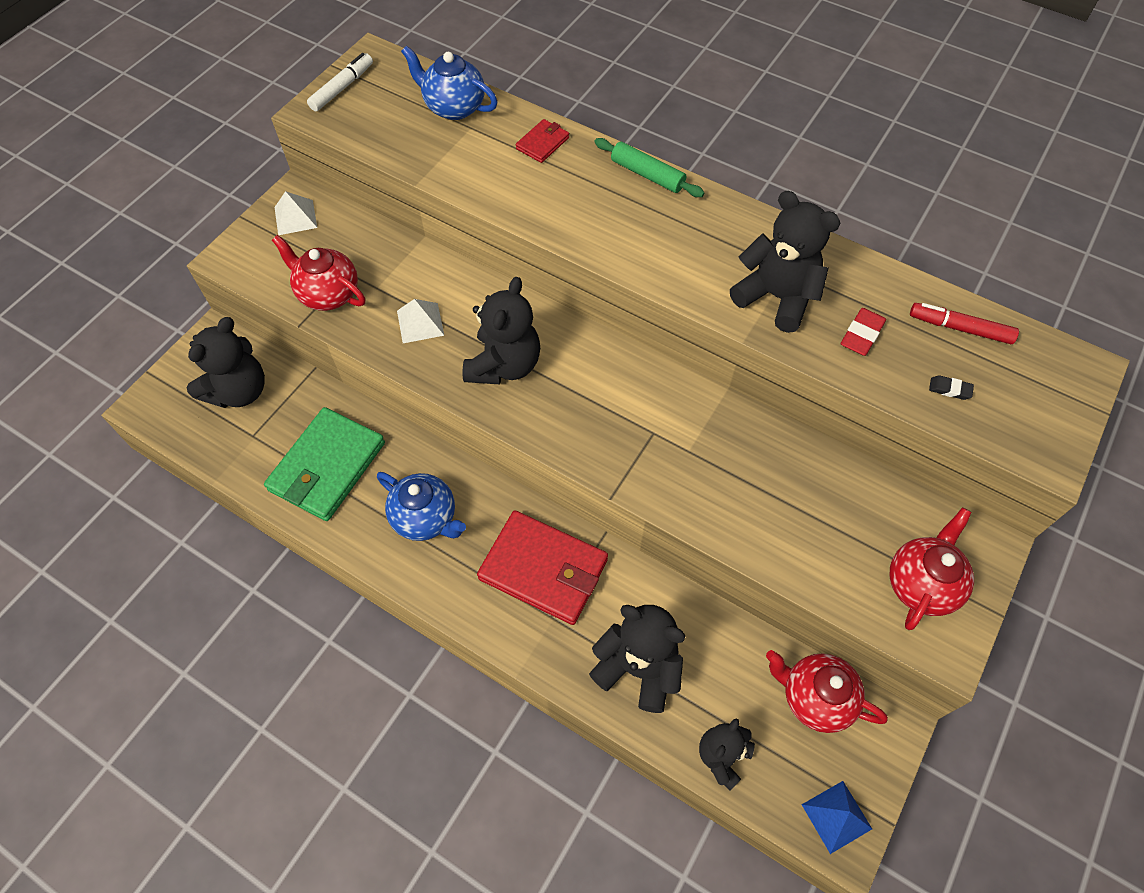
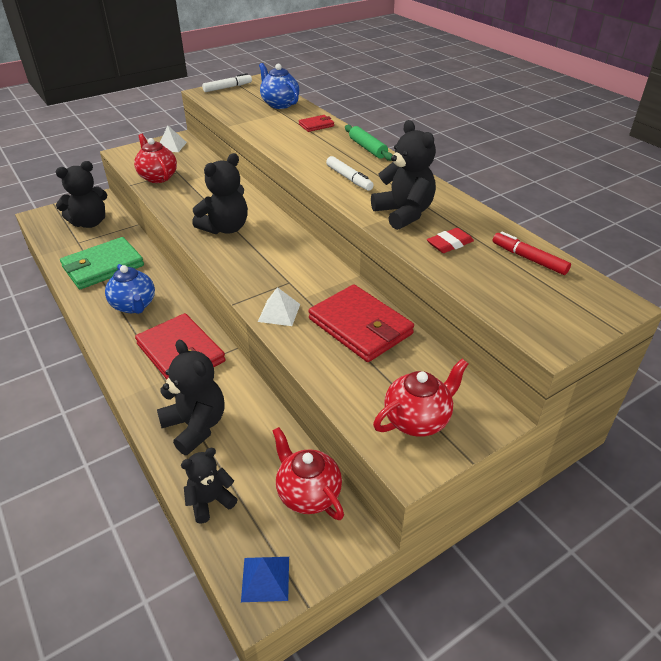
camera: 25 degrees right, 20 degrees down
white pyramid [397,299,444,343] -> white pyramid moved to [258,287,300,326]
black eraser [929,375,974,400] -> none
none -> red wallet [308,284,414,362]
none -> white marker [326,156,373,191]

